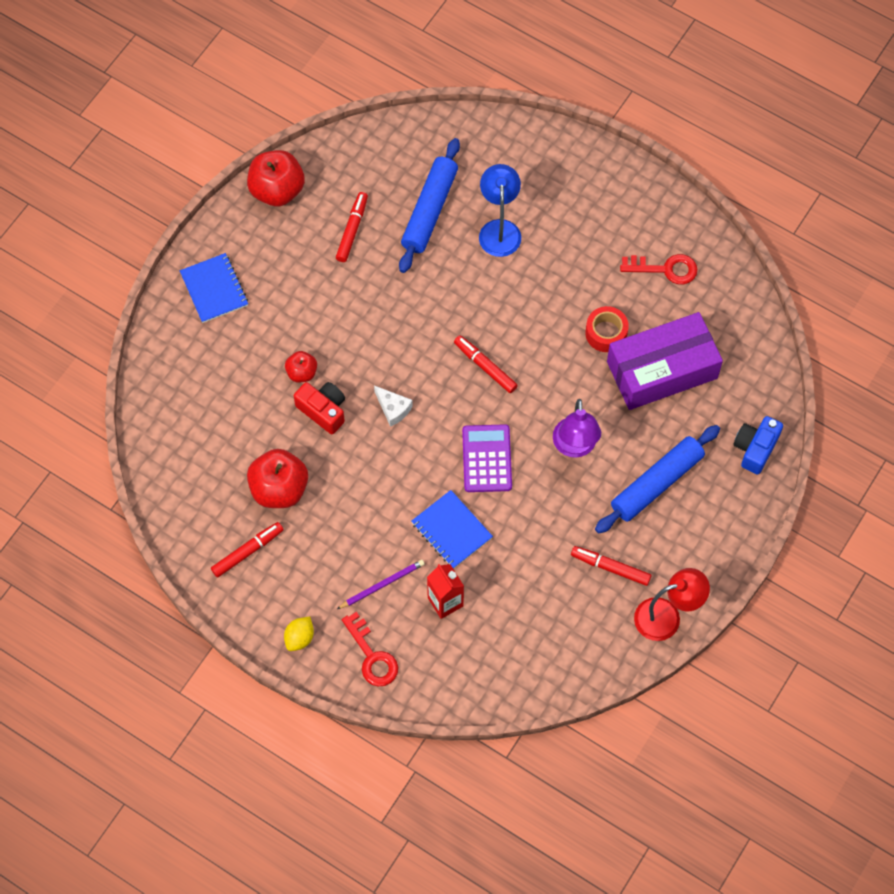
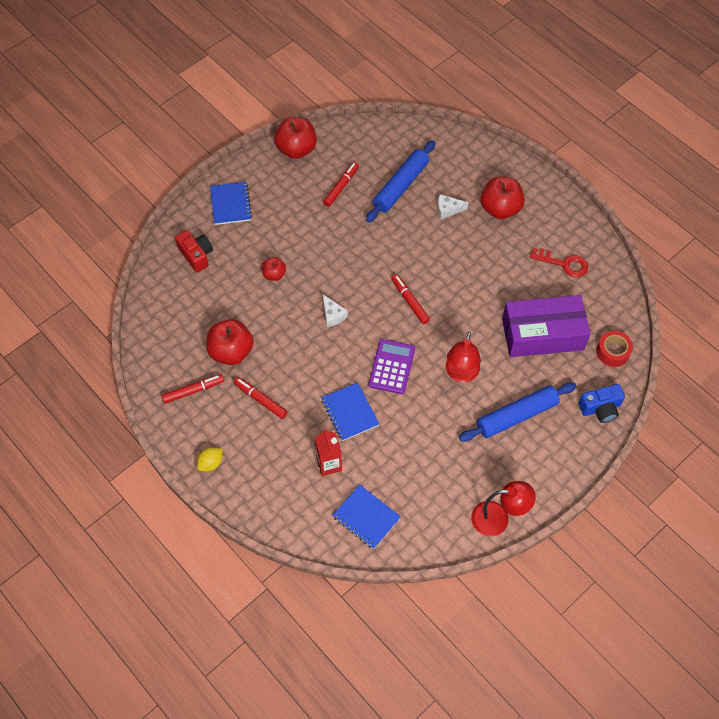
camera: 15 degrees right, 5 degrees down
red camera [294,382,345,434] -> red camera moved to [175,230,213,272]
purple pencil [337,560,425,609] -> none
red key [342,612,398,686] -> none
blue lamp [479,164,521,257] -> white cheese [437,194,468,219]
purple lamp [553,399,601,458] -> red lamp [446,332,481,382]
red marker [571,546,651,586] -> red marker moved to [234,377,287,419]
red tape [585,306,629,352] -> red tape moved to [596,331,633,367]
blue camera [733,416,783,475] -> blue camera turned 150 degrees counterclockwise [578,384,625,423]
none -> blue notebook [332,485,401,549]
none -> red apple [481,177,525,219]

